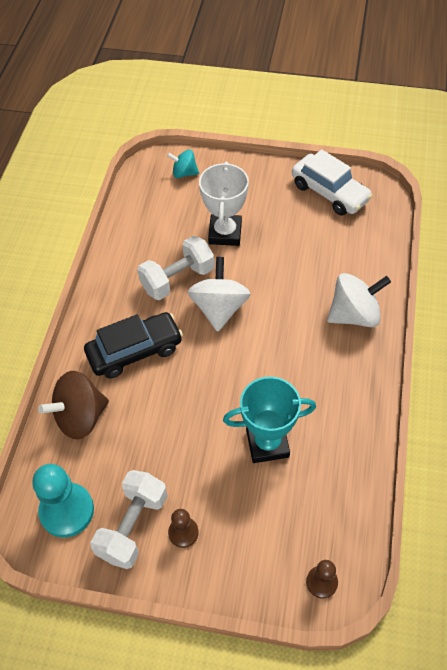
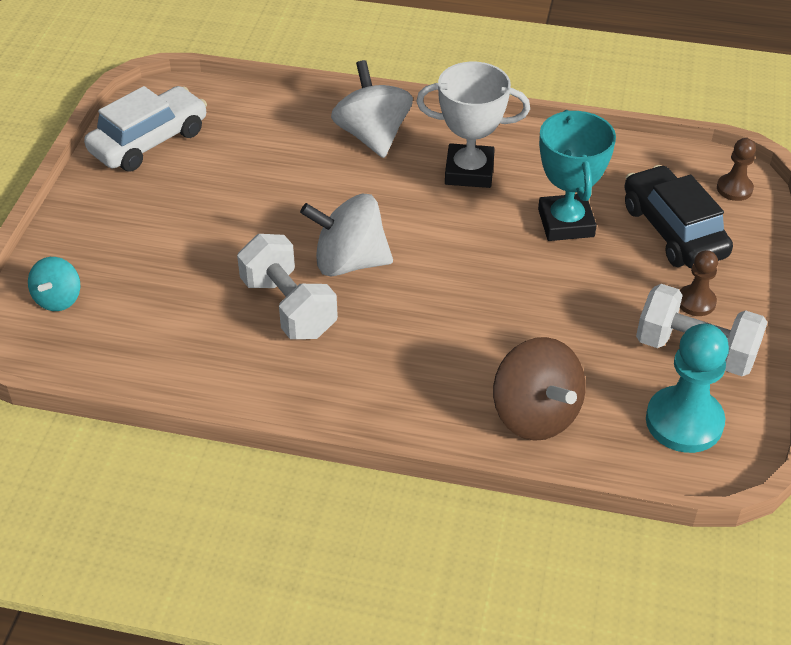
camera: 90 degrees left, 10 degrees down
black car [84,312,183,378] -> black car moved to [624,165,733,268]
white trophy [199,162,249,246] -> white trophy moved to [416,62,530,188]

